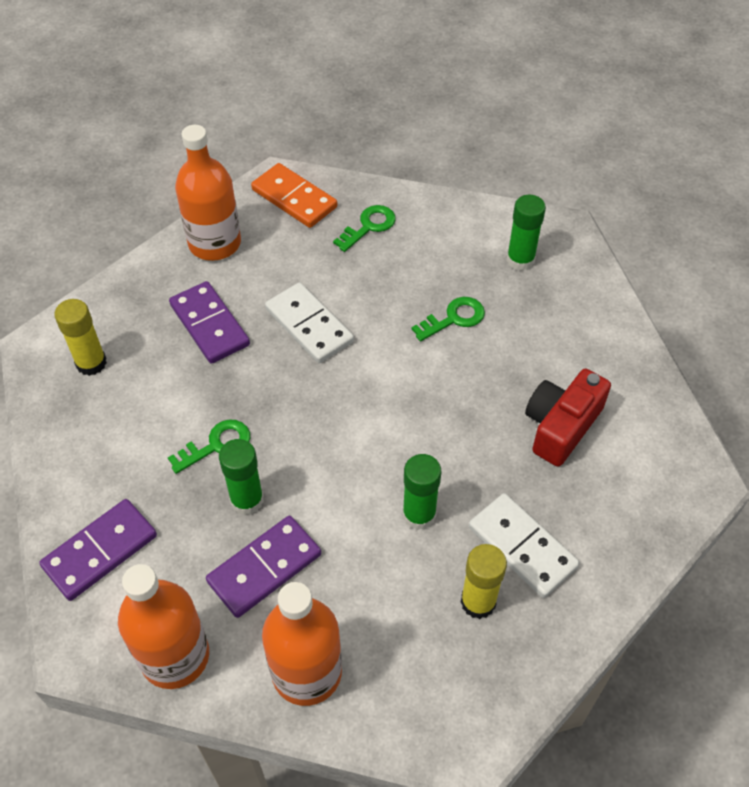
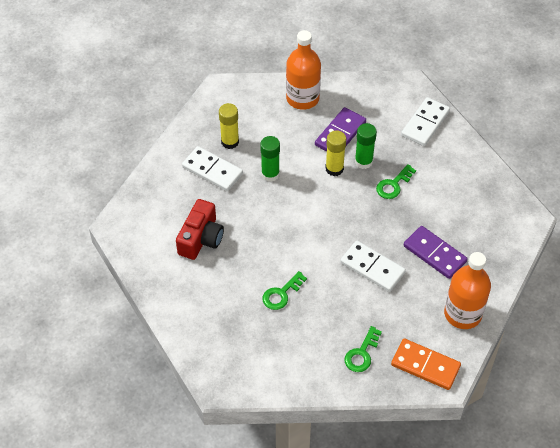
camera: 165 degrees right, 0 degrees up
purple domino [39,499,157,601] -> white domino [401,97,450,146]
yellow glue stick [54,299,107,376] -> yellow glue stick moved to [325,130,346,176]
orange bottle [118,564,209,689] -> none
green glue stick [507,195,546,271] -> none

